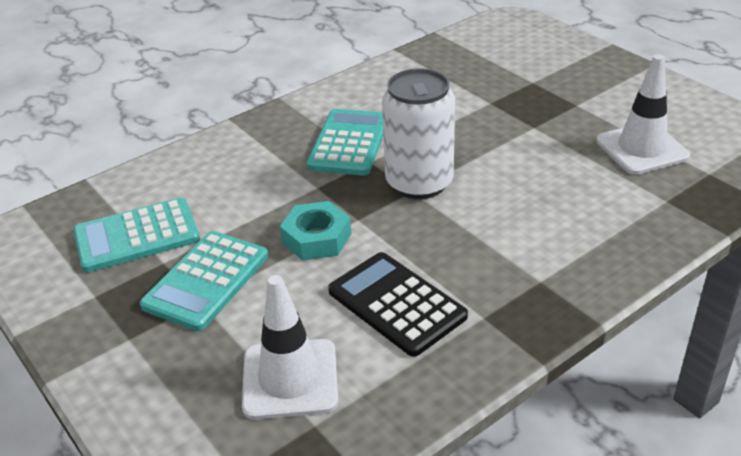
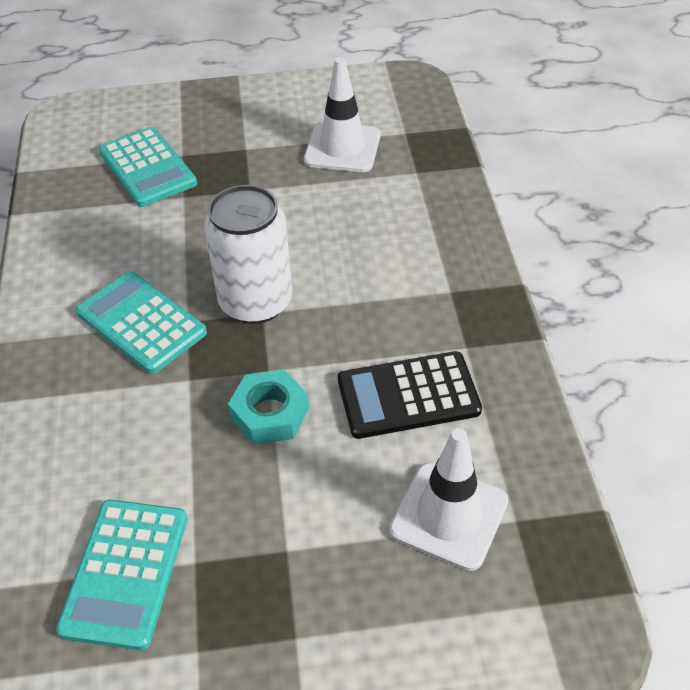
camera: 60 degrees left, 10 degrees up
turquoise calculator [140,231,269,331] -> turquoise calculator moved to [99,127,197,207]

